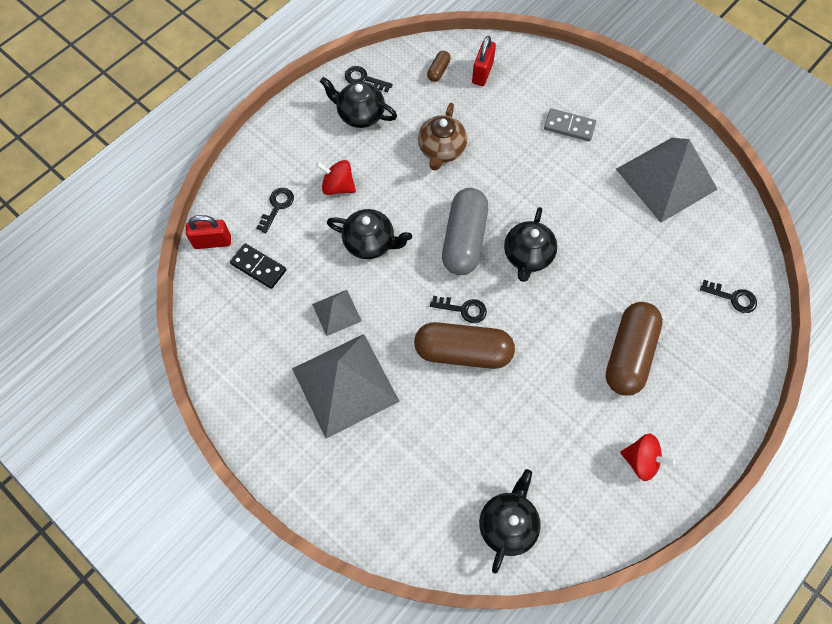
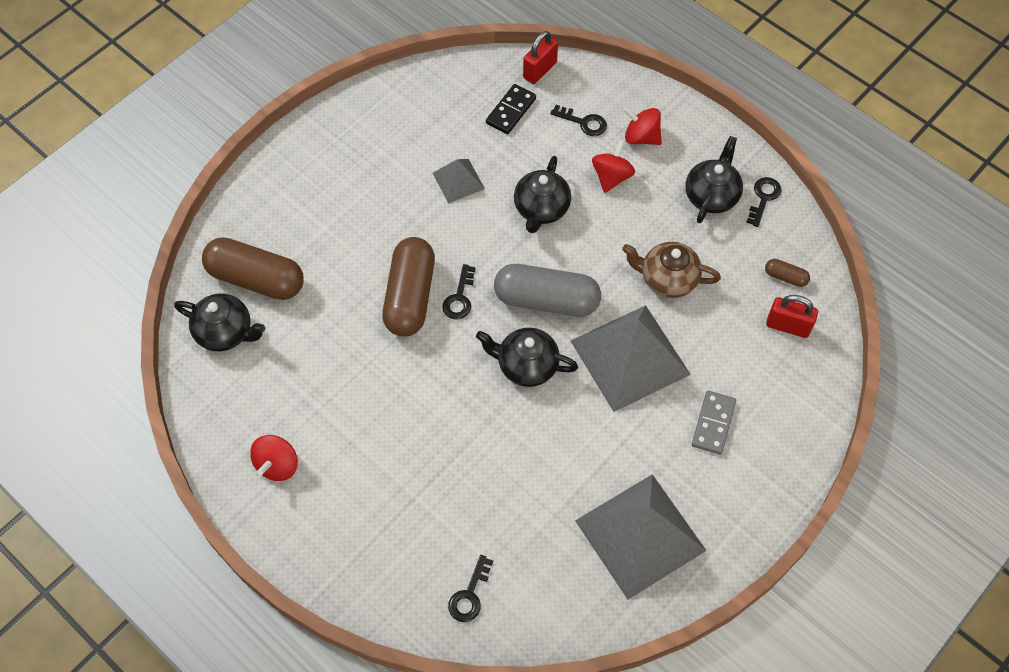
camera: 90 degrees right, 5 degrees down
red padlock [186,215,231,249] -> red padlock turned 45 degrees clockwise [523,31,558,84]
grey pyramid [292,334,400,439] -> grey pyramid moved to [571,305,691,412]
brown capsule [605,302,663,396] -> brown capsule moved to [202,237,304,300]
none -> red spinning top [623,107,662,145]

